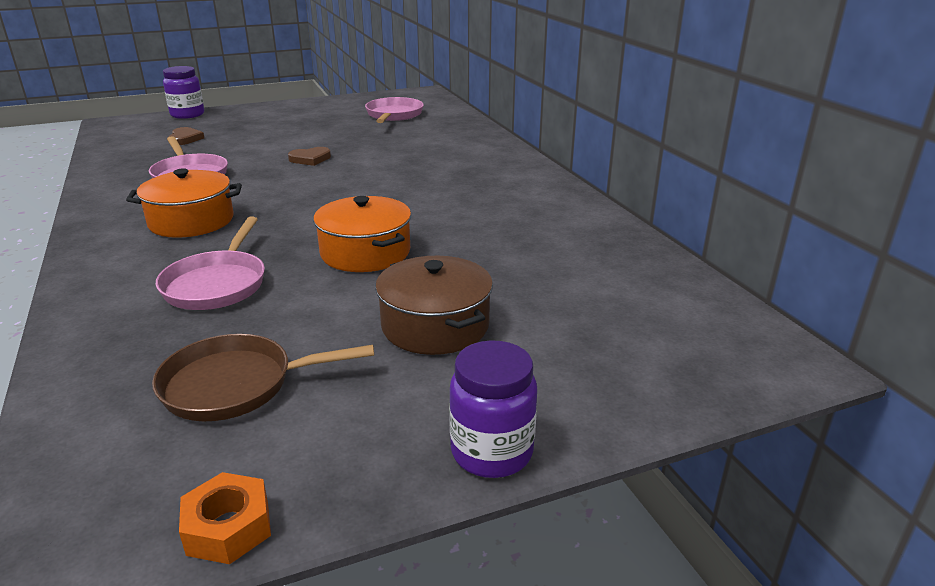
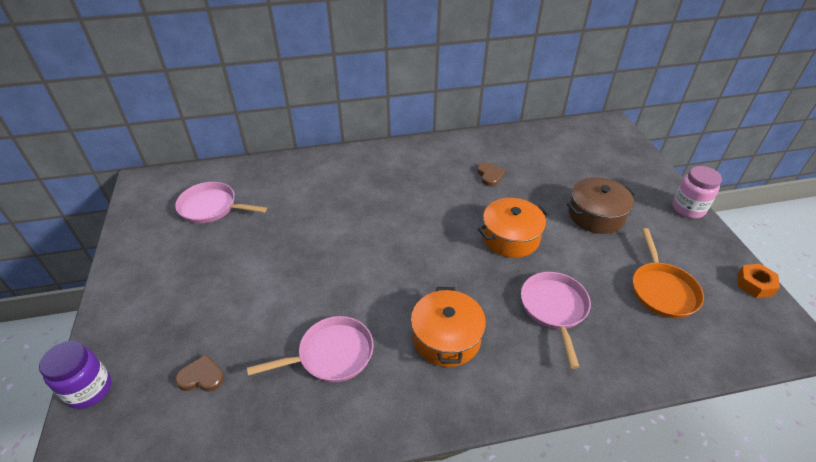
camera: 80 degrees left, 15 degrees up
brown pan [152,334,374,421] -> orange pan [633,228,704,318]
pink pan [156,217,265,310] -> pink pan turned 105 degrees counterclockwise [521,272,591,369]
brown heart [288,147,331,166] -> brown heart moved to [477,163,505,186]
purple jar [449,340,537,478] -> pink jar [673,166,722,218]

